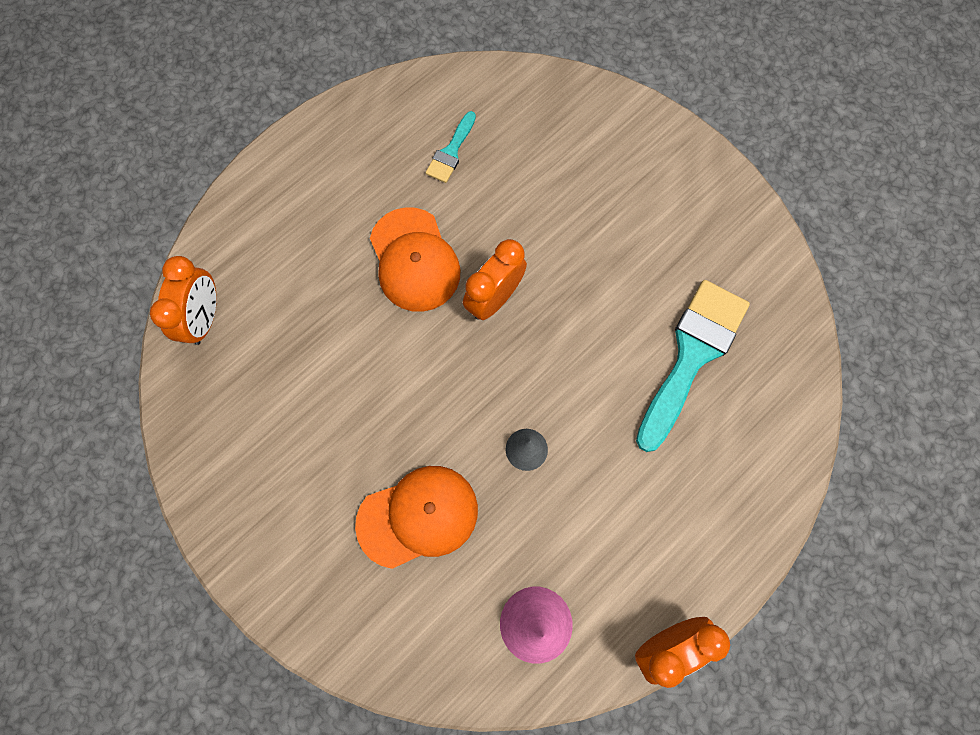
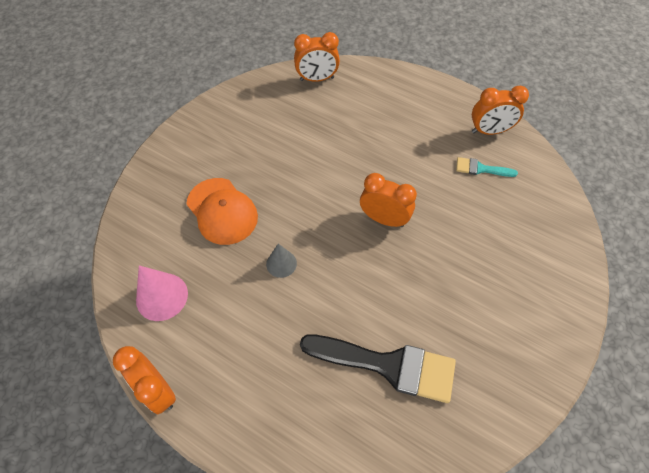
camera: 75 degrees right, 15 degrees down
orange cap [370,207,460,312] -> none
turquoise brush [636,280,750,452] -> black brush [300,334,456,403]
none -> orange clock [472,85,529,135]

